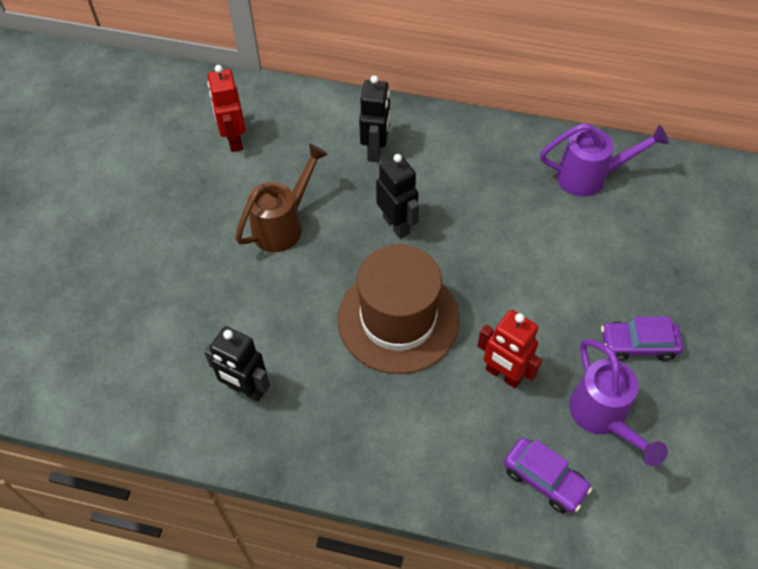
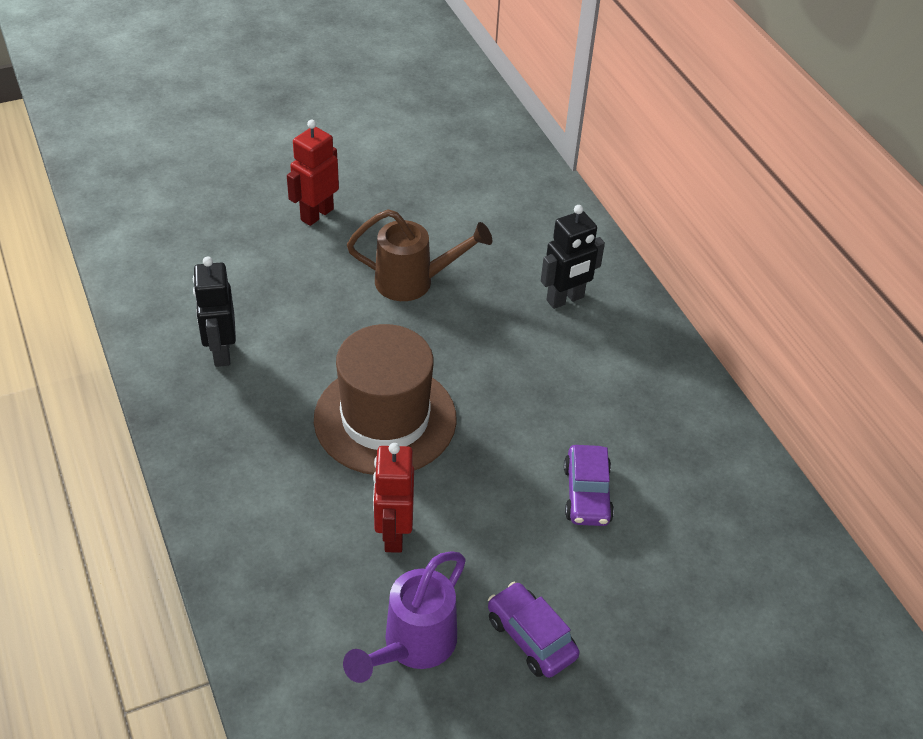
camera: 50 degrees right, 10 degrees down
red robot [208,65,246,152] -> red robot moved to [287,120,339,226]
black robot [376,154,420,239] -> none
purple car [504,437,592,513] -> purple car moved to [564,445,614,526]
purple watering can [540,123,669,197] -> none

